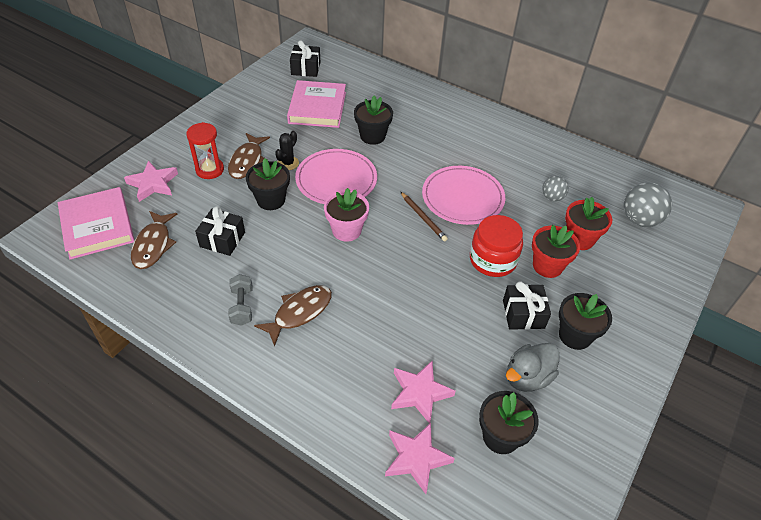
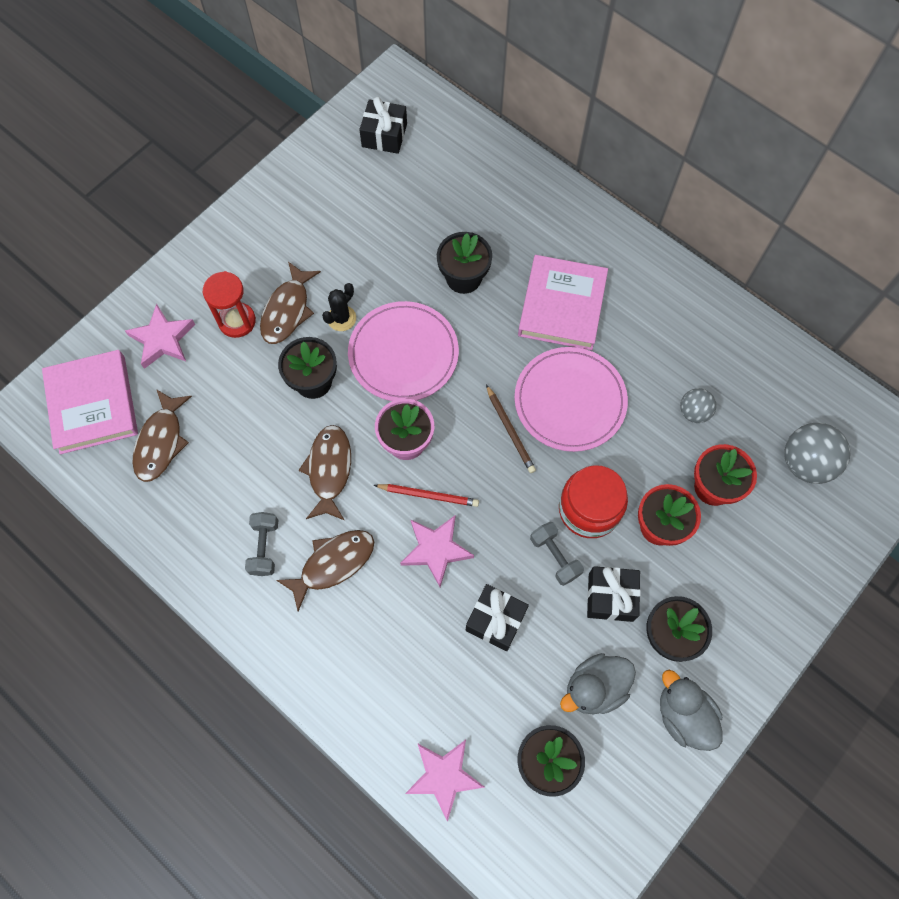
camera: 10 degrees right, 20 degrees up
black gift [195,206,245,256] -> black gift moved to [466,584,529,651]
pink book [287,80,346,128] -> pink book moved to [518,255,608,350]
pink star [391,361,456,424] -> pink star moved to [400,516,474,587]
none -> brown fish [299,425,351,520]
none -> red pencil [374,484,479,507]
none -> grey dumbbell [530,522,584,586]
none -> grey duck [660,670,723,751]

